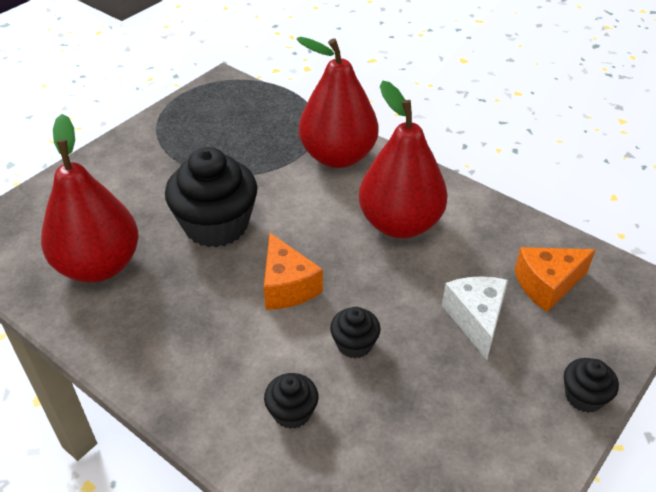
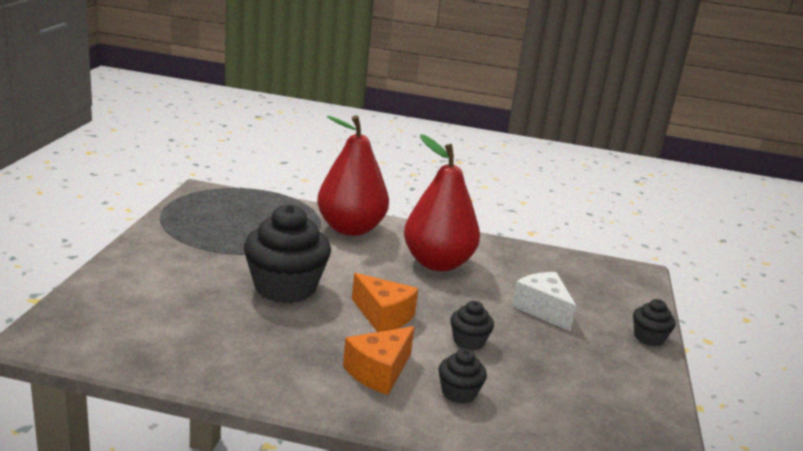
camera: 30 degrees left, 20 degrees down
red pear [41,114,139,283] -> none
orange cheese [515,247,595,312] -> orange cheese moved to [343,326,415,395]

